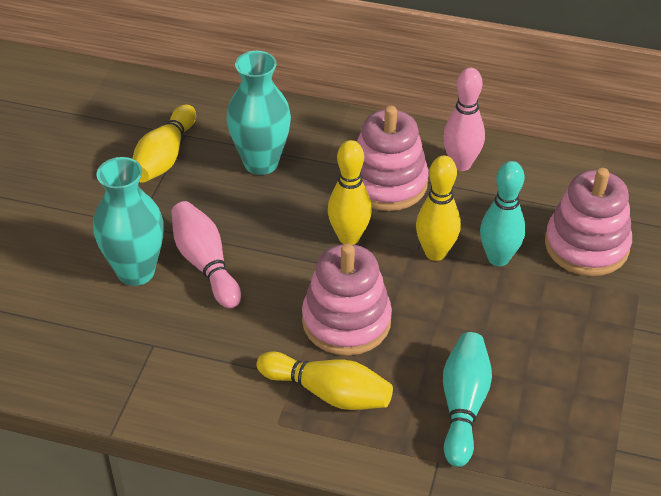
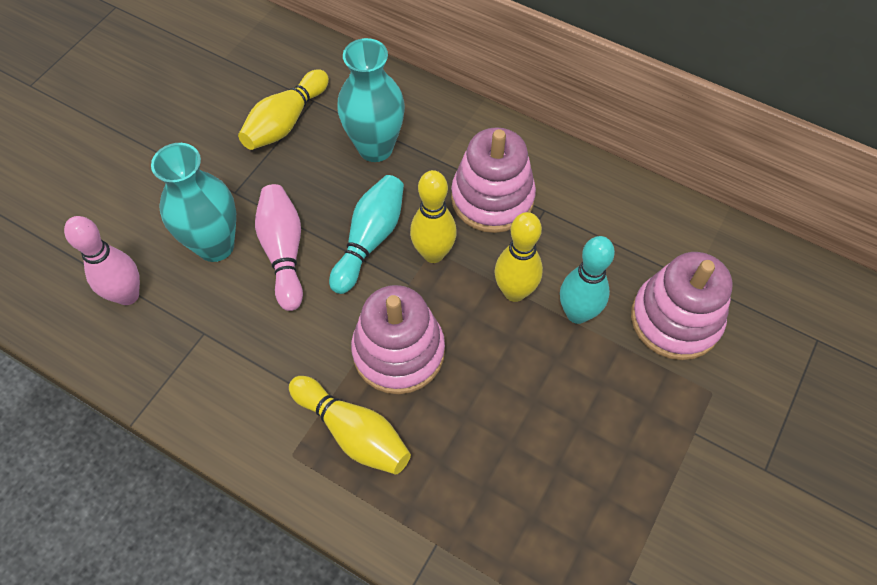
camera: 15 degrees right, 15 degrees up
pink bowling pin [443,68,485,171] -> pink bowling pin moved to [64,216,140,305]
turquoise bowling pin [443,332,492,467] -> turquoise bowling pin moved to [329,175,404,294]

